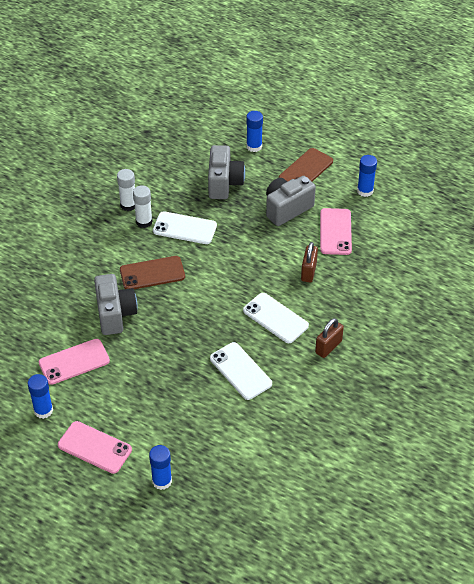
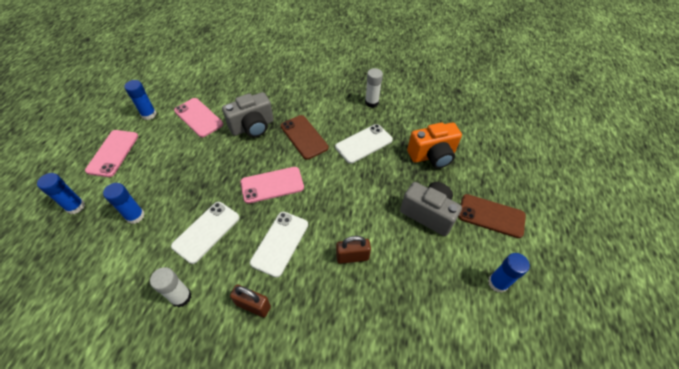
camera: 70 degrees right, 5 degrees up
white glue stick [133,185,153,228] -> white glue stick moved to [150,267,192,307]
white phone [153,211,217,244] -> white phone turned 60 degrees clockwise [335,124,393,164]
grey camera [208,145,245,199] -> orange camera [407,122,462,168]
blue glue stick [246,111,263,152] -> blue glue stick moved to [103,183,145,224]
pink phone [320,208,352,255] -> pink phone moved to [241,167,304,204]

